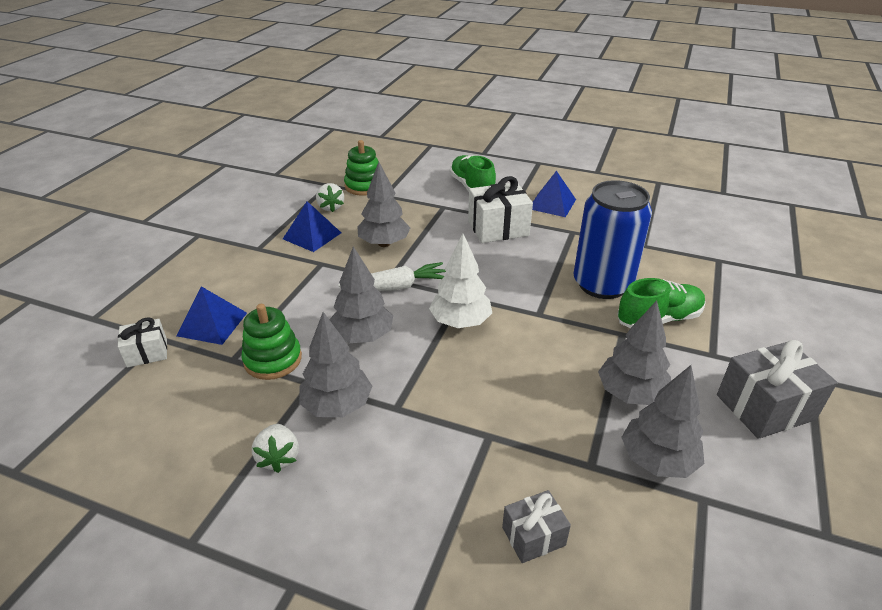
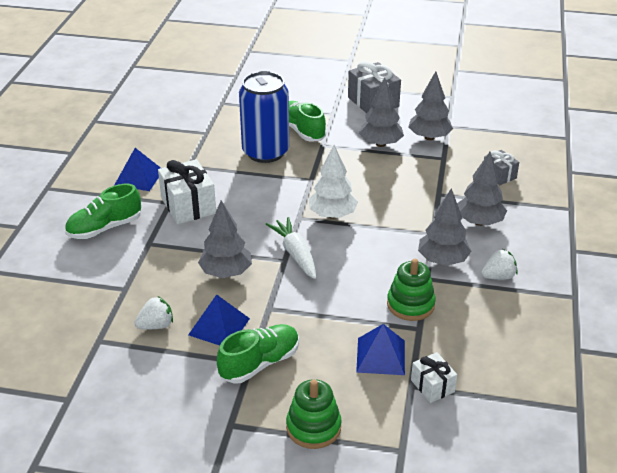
camera: 100 degrees left, 0 degrees up
grey tree [329,246,393,343] -> grey tree moved to [457,152,507,226]
green stacking toy [344,140,379,196] -> green stacking toy moved to [286,379,341,449]
none -> green shoe [217,324,299,384]

